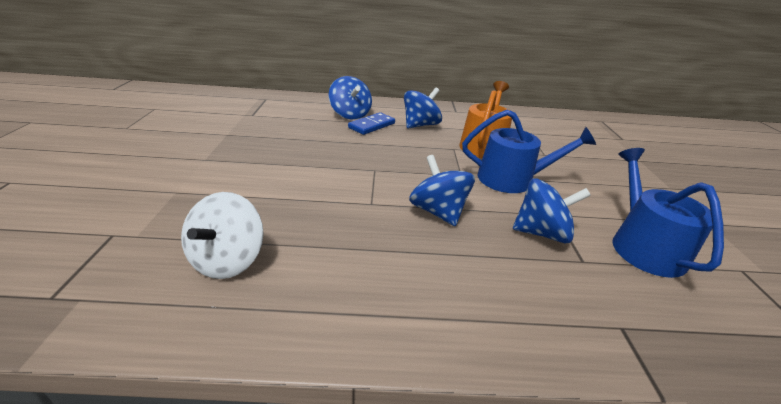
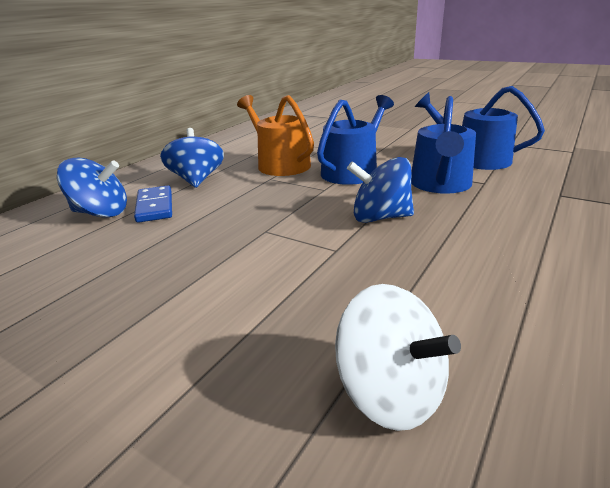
camera: 55 degrees left, 5 degrees down
blue spinning top [513,178,591,243] -> blue watering can [411,96,476,194]

